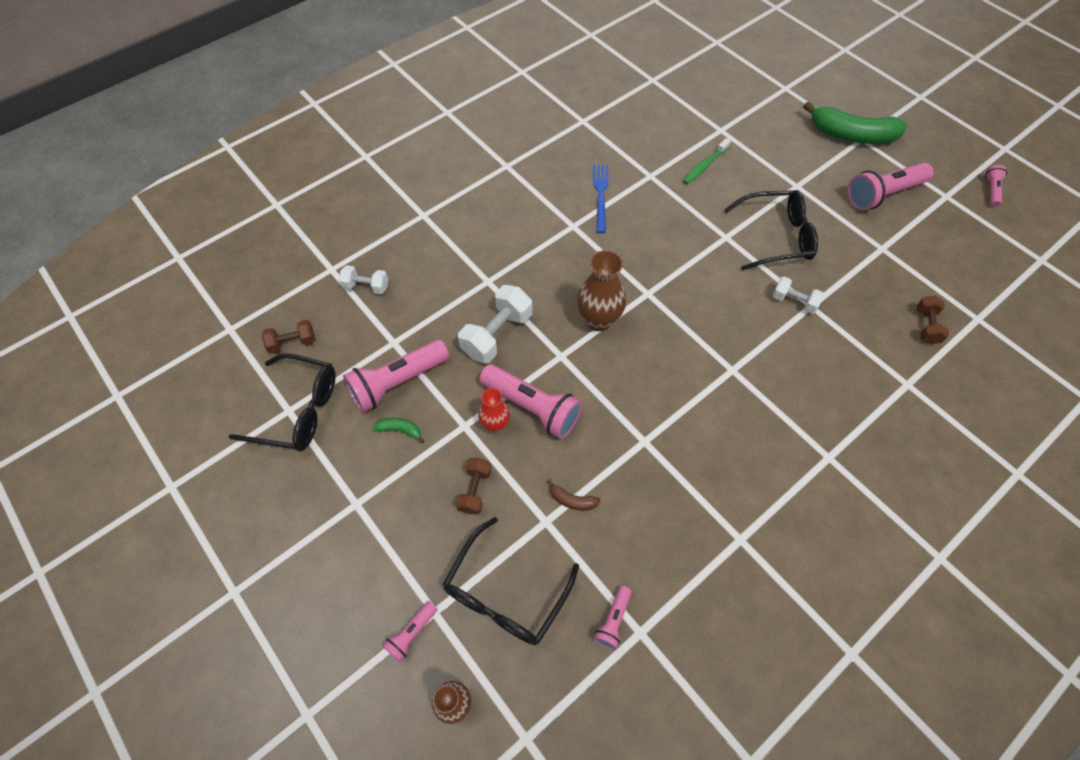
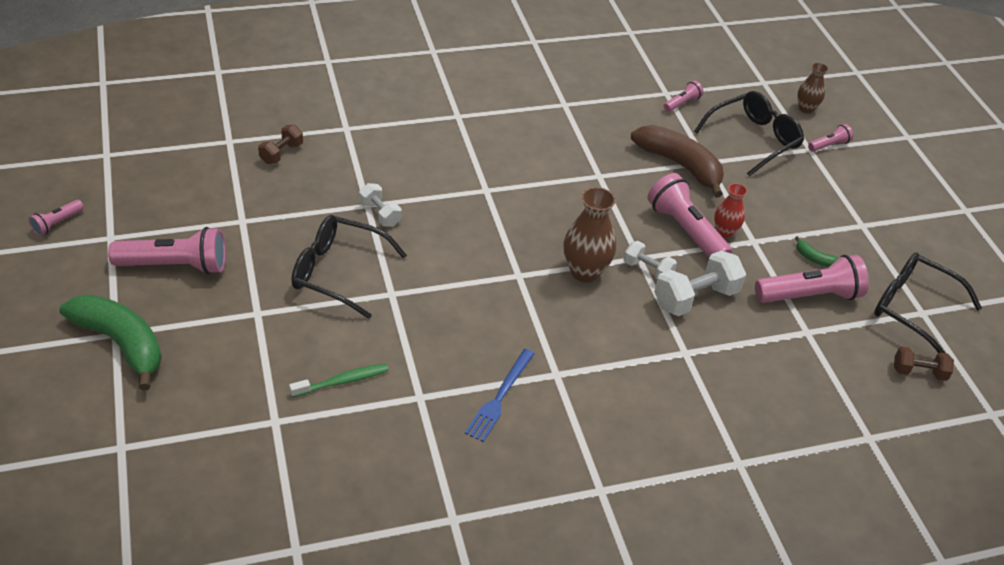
camera: 160 degrees left, 15 degrees down
white dumbbell [339,265,388,294] -> white dumbbell moved to [624,241,677,279]
brown dumbbell [455,458,492,514] -> none
brown banana [547,479,601,510] -> brown banana [631,125,724,197], size x2.40

